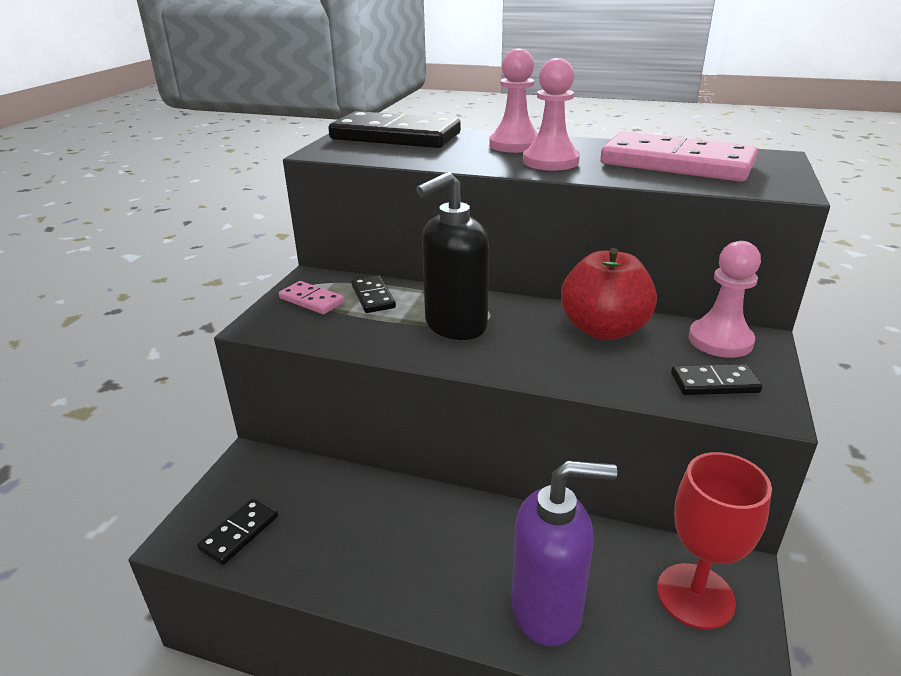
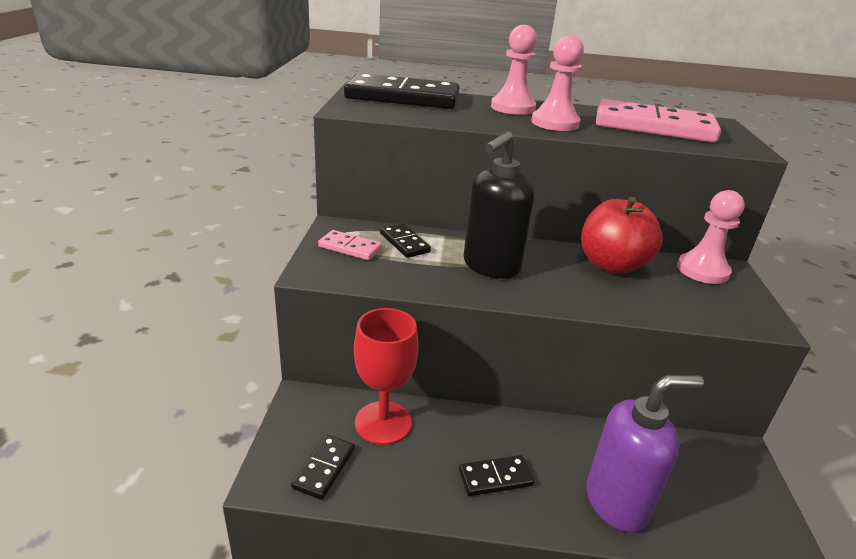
camera: 15 degrees left, 0 degrees up
red goblet [657,452,772,629] -> red goblet moved to [354,308,419,445]
black domino [671,364,762,395] -> black domino moved to [459,455,534,496]

